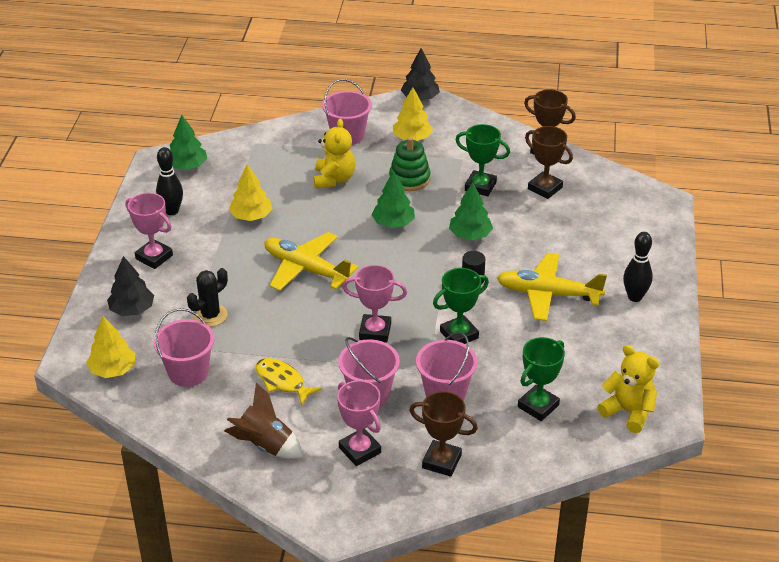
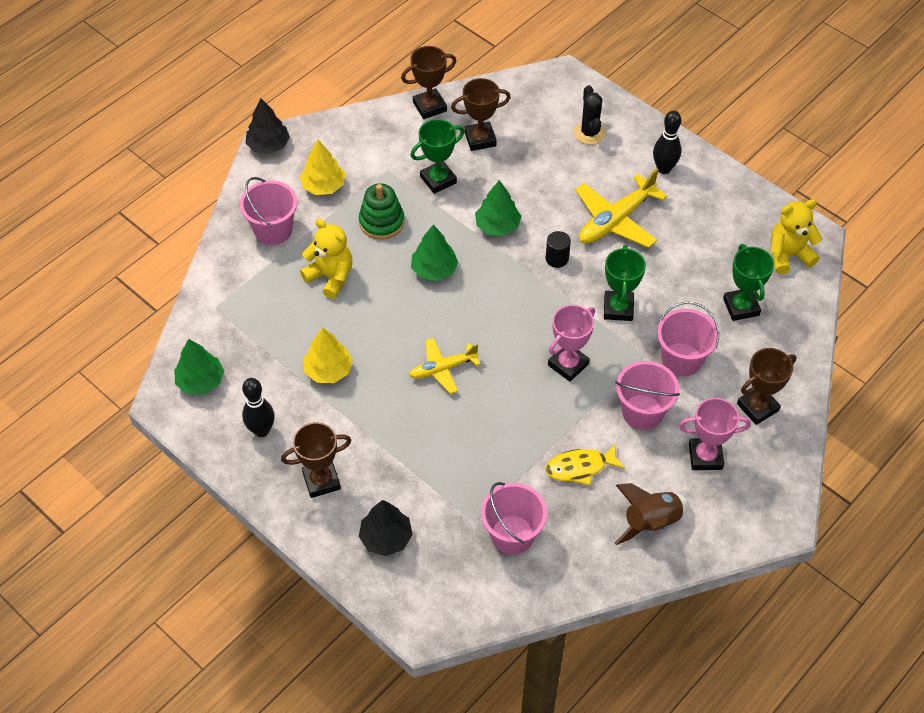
camera: 55 degrees left, 15 degrees up
yellow tree [86,316,135,378] -> none
pink trophy [125,193,173,269] -> brown trophy [281,422,351,498]
black cactus [187,268,228,327] -> black cactus moved to [574,85,606,145]
yellow plane [264,232,359,291] -> yellow plane [409,338,480,394], size x0.63

